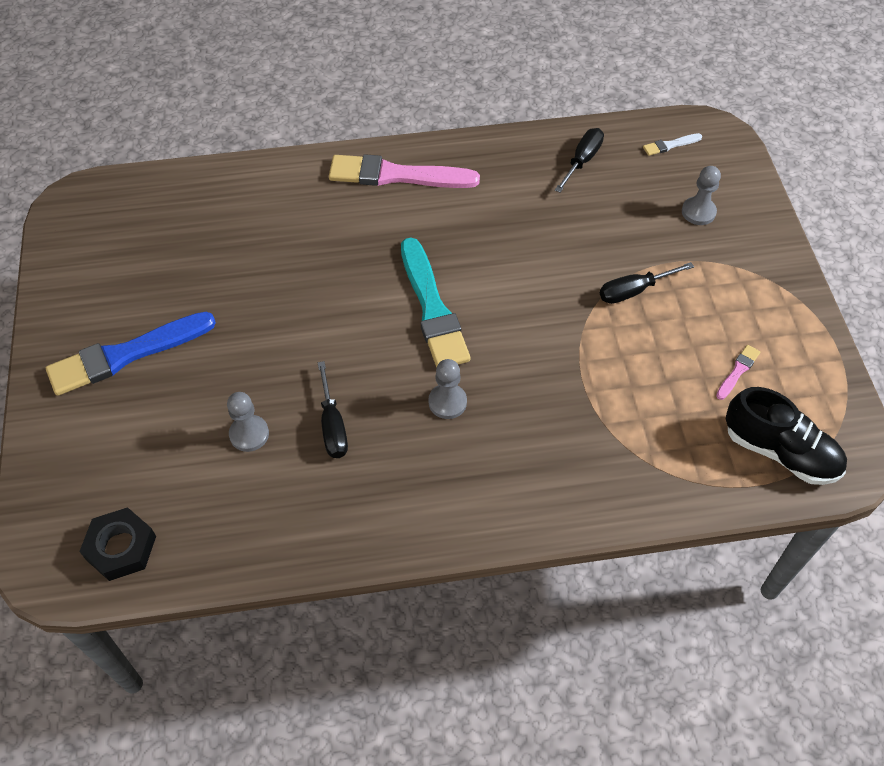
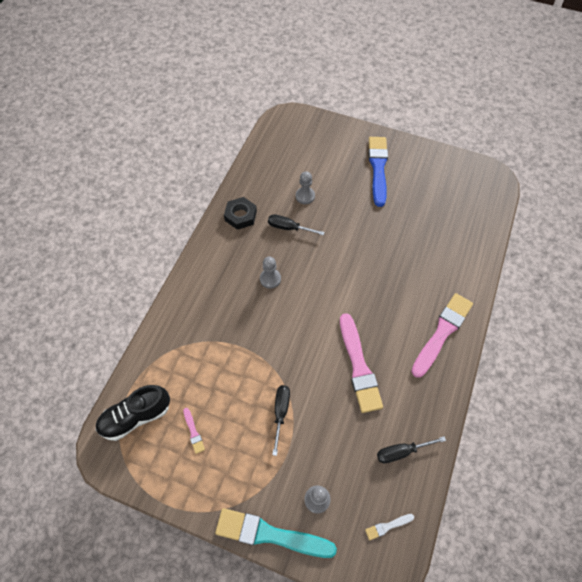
camera: 120 degrees right, 5 degrees up
black nut [79,507,156,581] -> black nut moved to [224,197,257,230]
turquoise brush [401,237,471,368] -> turquoise brush moved to [215,508,337,558]
black screwdriver [555,128,604,192] -> black screwdriver turned 105 degrees clockwise [377,436,446,463]
white brush [643,133,702,156] -> white brush turned 120 degrees counterclockwise [365,514,414,540]
none -> pink brush [340,313,383,413]

